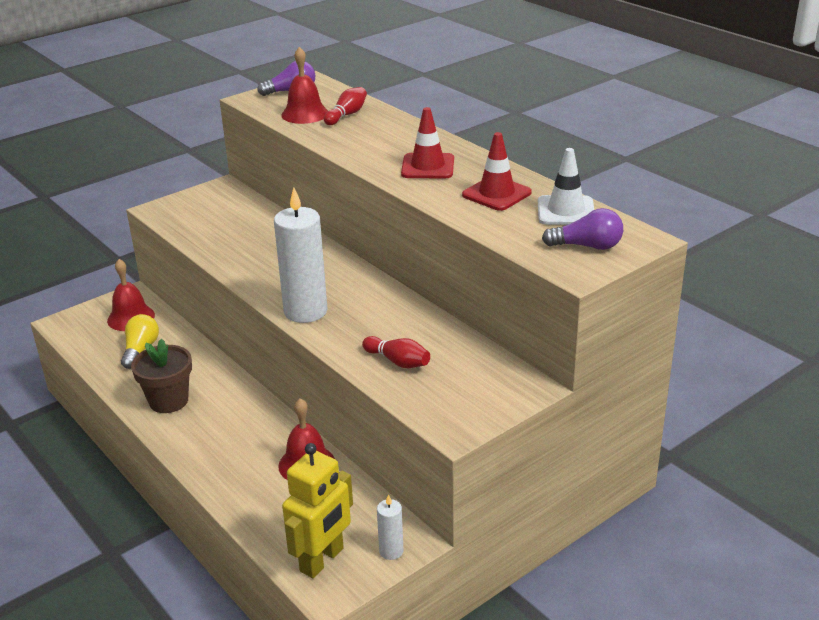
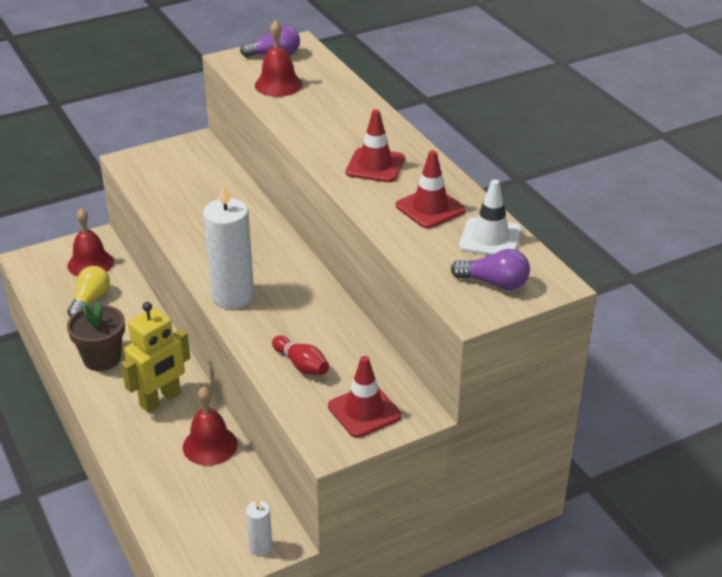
camera: 10 degrees right, 5 degrees up
yellow robot [282,443,353,578] -> yellow robot moved to [121,302,190,413]
red bowling pin [324,87,367,125] -> none
none -> red traffic cone [328,356,401,438]

